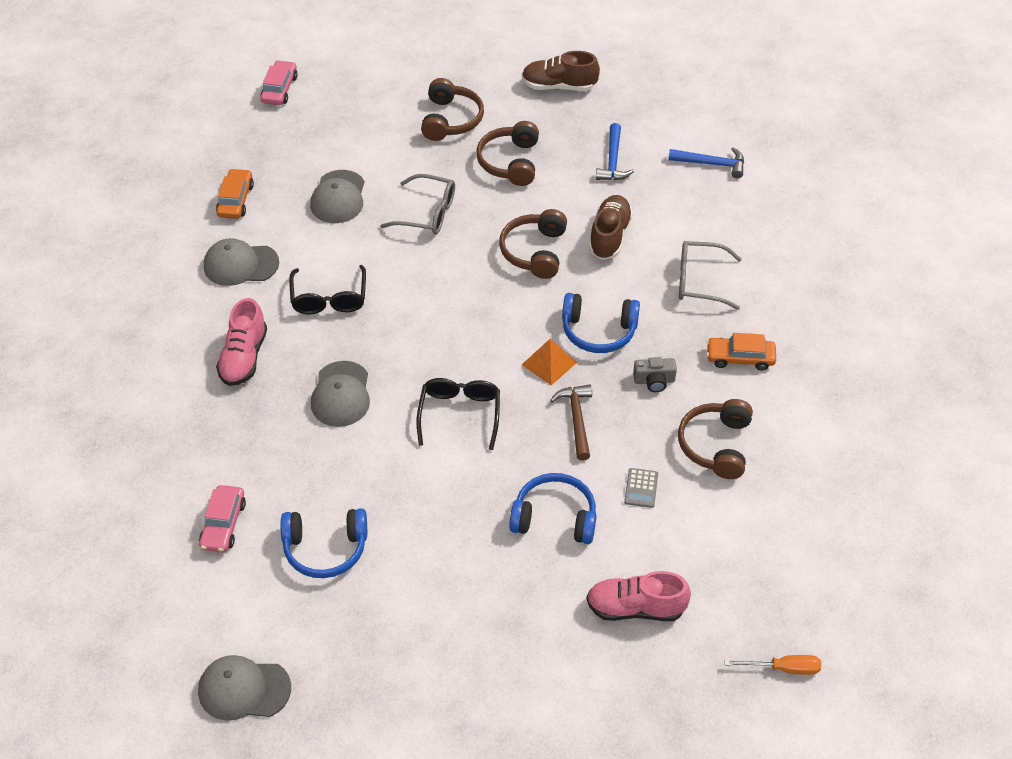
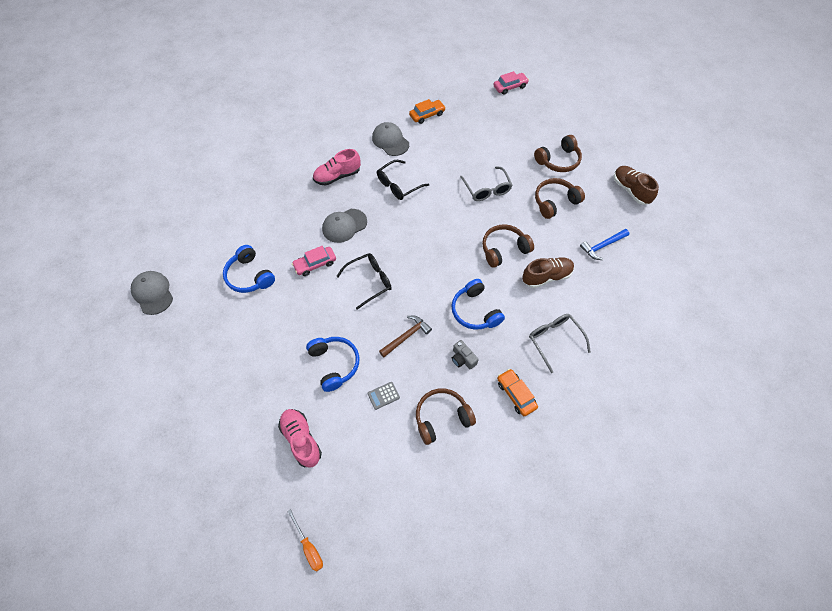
camera: 55 degrees right, 10 degrees up
pink car [199,485,246,553] -> pink car moved to [292,246,336,276]
grey cap [310,170,365,223] -> none
orange pyramid [522,339,577,385] -> none
blue hammer [668,147,744,178] -> none

